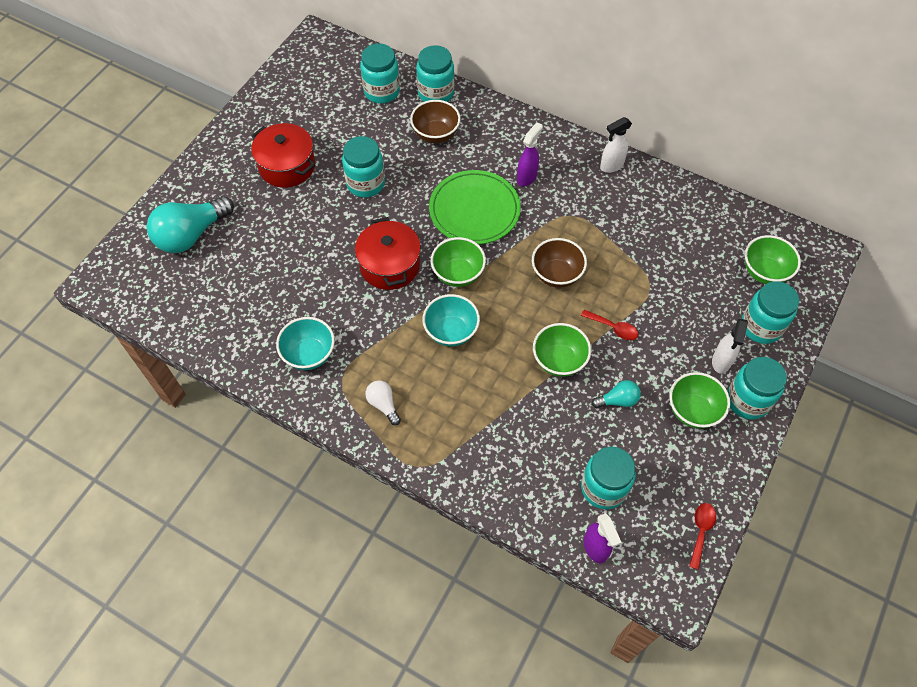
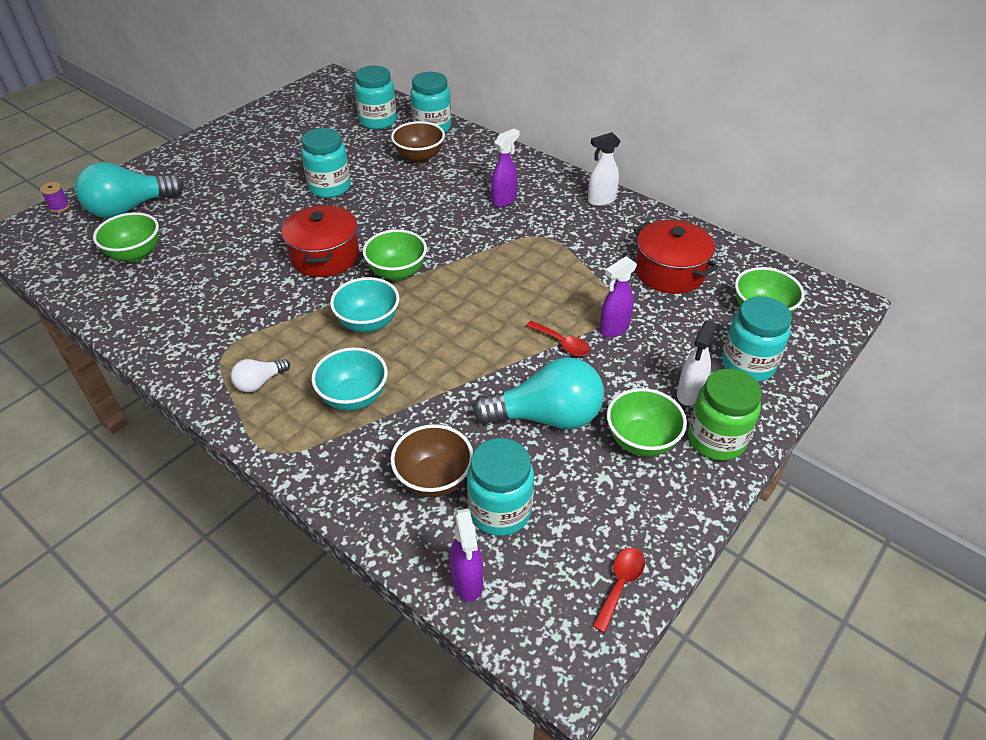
camera: 10 degrees right, 15 degrees down
red pot [251,123,315,188] -> red pot moved to [634,220,719,294]
turquoise bowl [276,317,335,370] -> turquoise bowl moved to [312,347,388,411]
white light bulb [365,380,401,425] -> white light bulb turned 105 degrees counterclockwise [231,359,290,392]
green plate [429,170,521,245] -> none
brown bowl [532,238,587,288] -> brown bowl moved to [391,424,473,497]
green bowl [533,323,591,377] -> green bowl moved to [93,212,159,262]
turquoise light bulb [592,380,641,408] -> turquoise light bulb [473,357,604,429], size x2.05
turquoise jar [728,357,787,419] -> green jar [688,369,762,461]
none -> purple spool [40,182,70,212]
none -> purple spray bottle [599,256,637,338]

